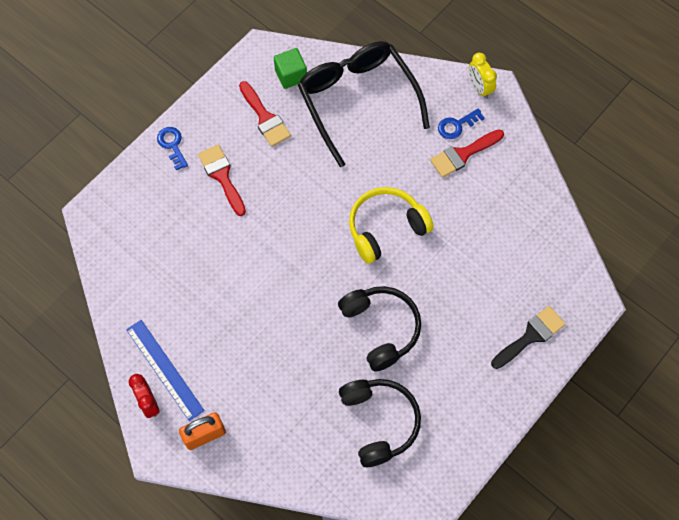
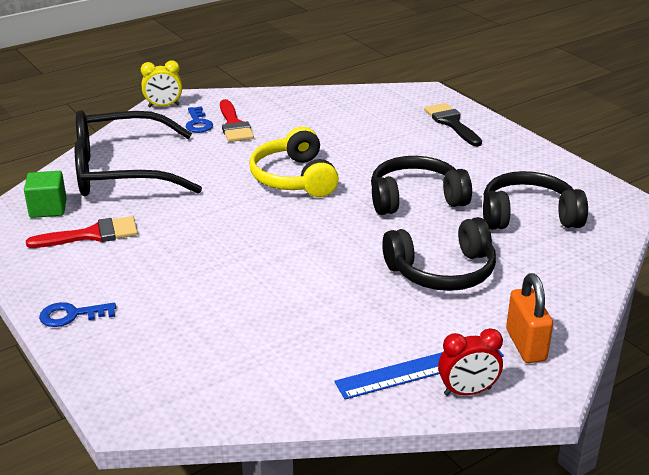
camera: 75 degrees left, 35 degrees down
red brush [198,144,246,216] -> none
none -> black headphones [382,217,496,291]

